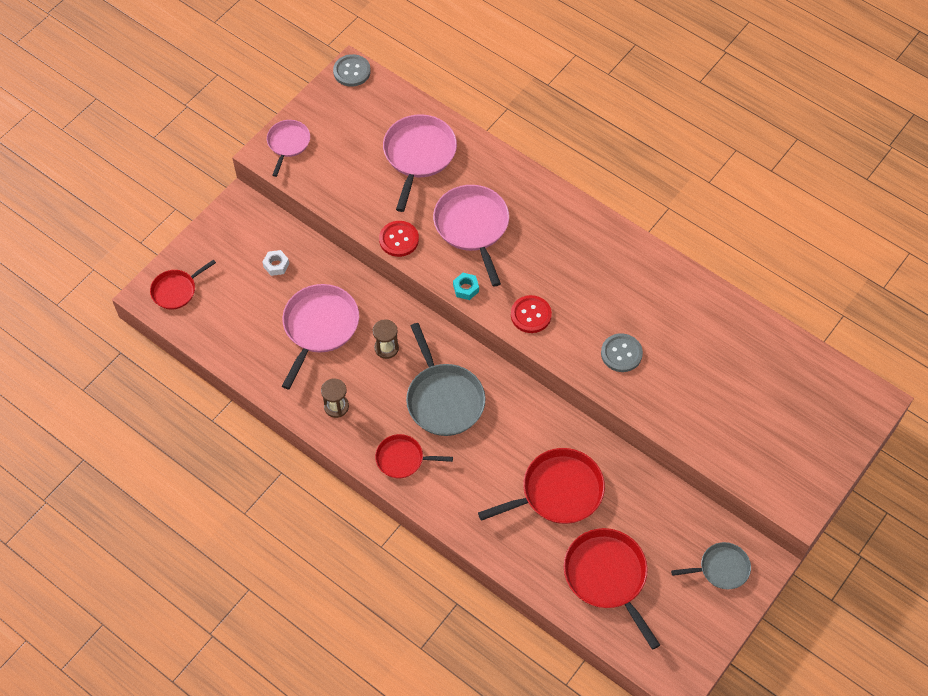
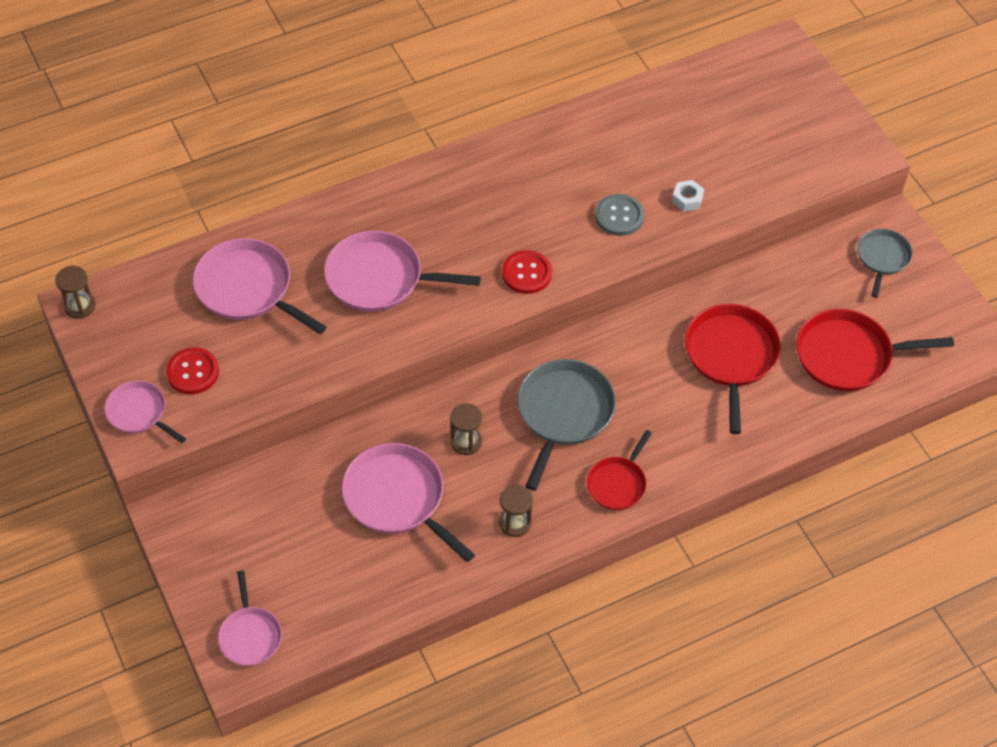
camera: 65 degrees left, 5 degrees down
red pan [150,259,216,310] -> pink pan [218,571,282,666]
white nut [262,250,289,276] -> white nut moved to [672,180,704,212]
grey button [333,54,371,87] -> brown hourglass [55,266,96,319]
red button [379,221,419,257] -> red button moved to [166,348,219,394]
grey pan [406,323,486,436] -> grey pan turned 75 degrees counterclockwise [518,359,616,490]
turquoise nut [453,273,479,300] -> none

